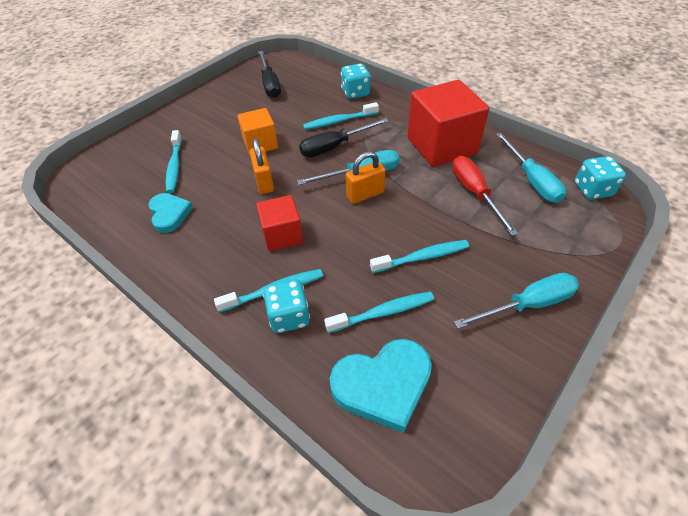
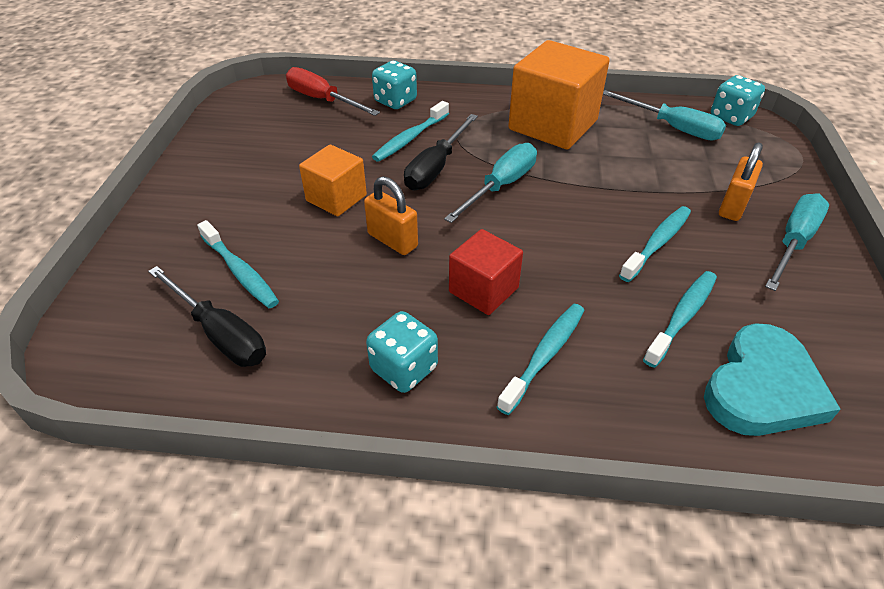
camera: 35 degrees left, 5 degrees down
turquoise heart [148,193,193,233] -> none
black screwdriver [258,51,281,98] -> black screwdriver moved to [148,266,266,367]
turquoise dice [263,279,310,333] -> turquoise dice moved to [366,311,438,393]
orange padlock [346,151,386,204] -> orange padlock moved to [719,142,763,221]
red cube [407,80,489,167] -> orange cube [508,40,610,149]
red screwdriver [452,156,518,236] -> red screwdriver moved to [286,67,380,116]

